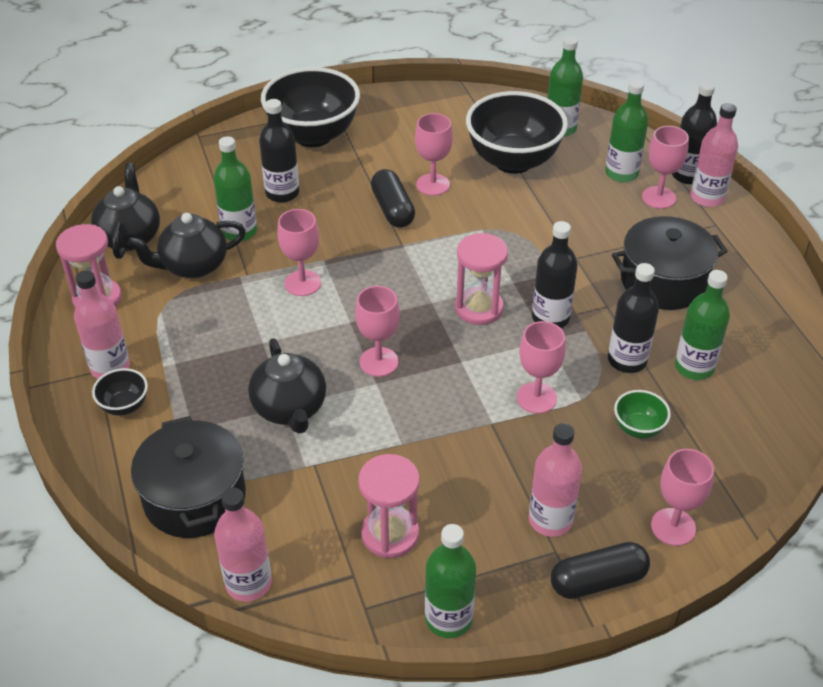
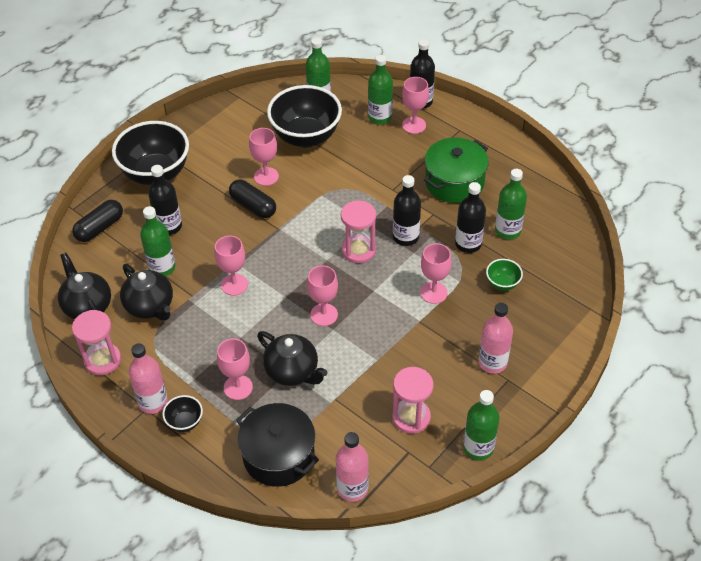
camera: 30 degrees left, 5 degrees up
black teapot [127,213,246,278] -> black teapot turned 75 degrees counterclockwise [120,264,173,320]
black capsule [551,542,650,599] -> black capsule moved to [72,200,123,242]
black pot [612,216,728,310] -> green pot [424,137,489,203]
pink goblet [651,449,714,546] -> pink goblet moved to [217,338,253,400]
pink bottle [691,103,738,207] -> none

